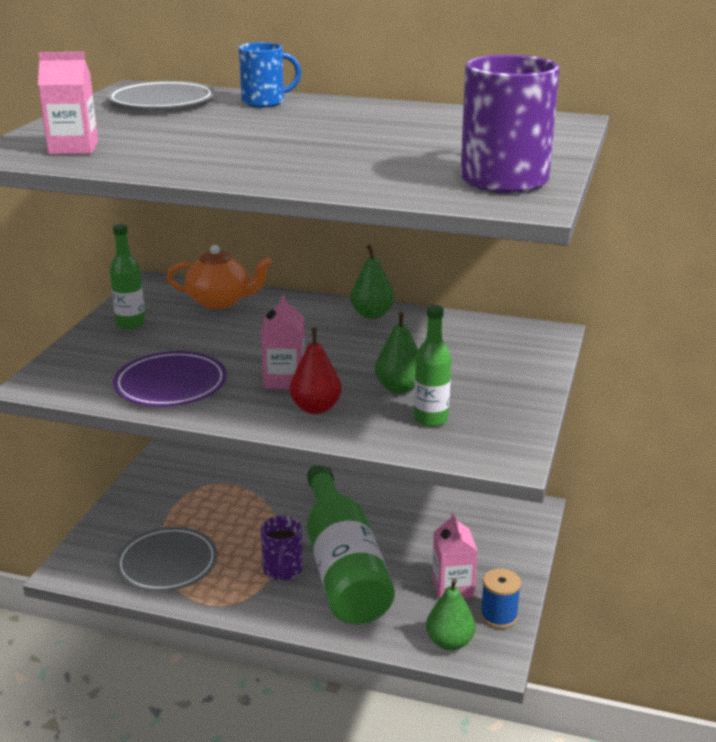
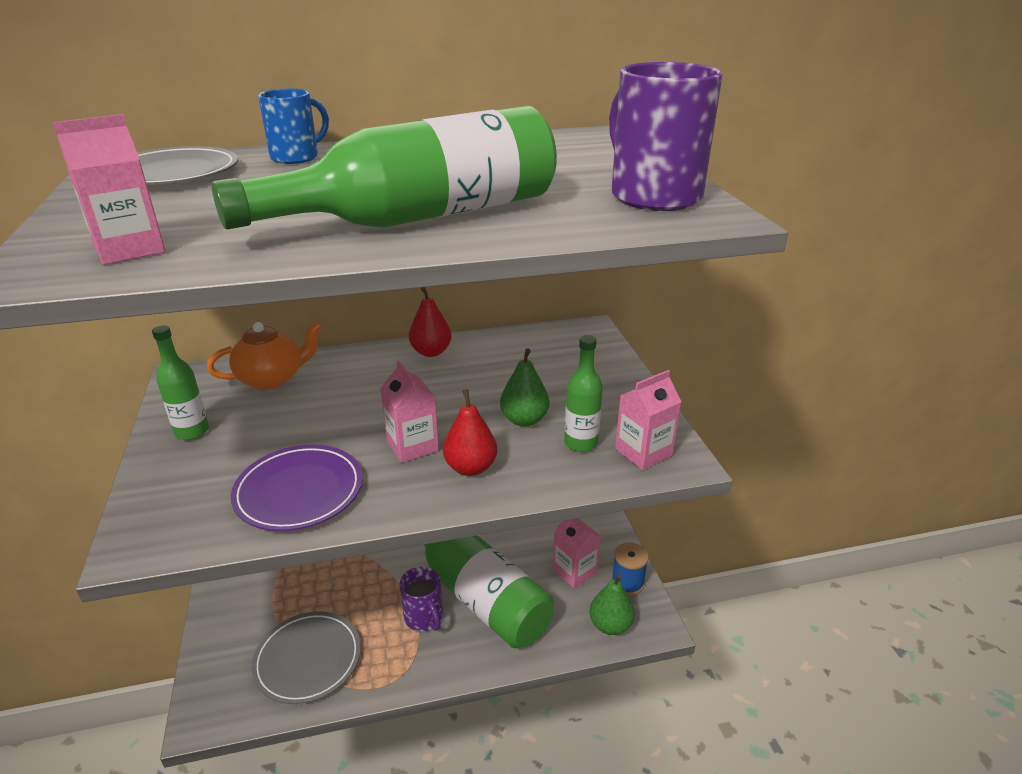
camera: 30 degrees left, 5 degrees up
green pear [350,245,394,319] -> red pear [409,287,452,357]
none -> green bottle [211,105,557,229]
none -> pink carton [615,370,682,470]

